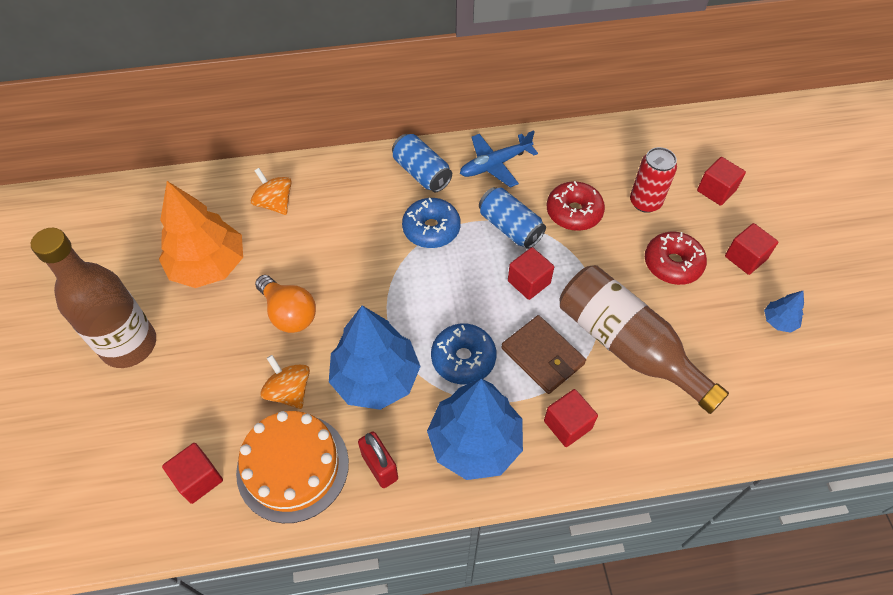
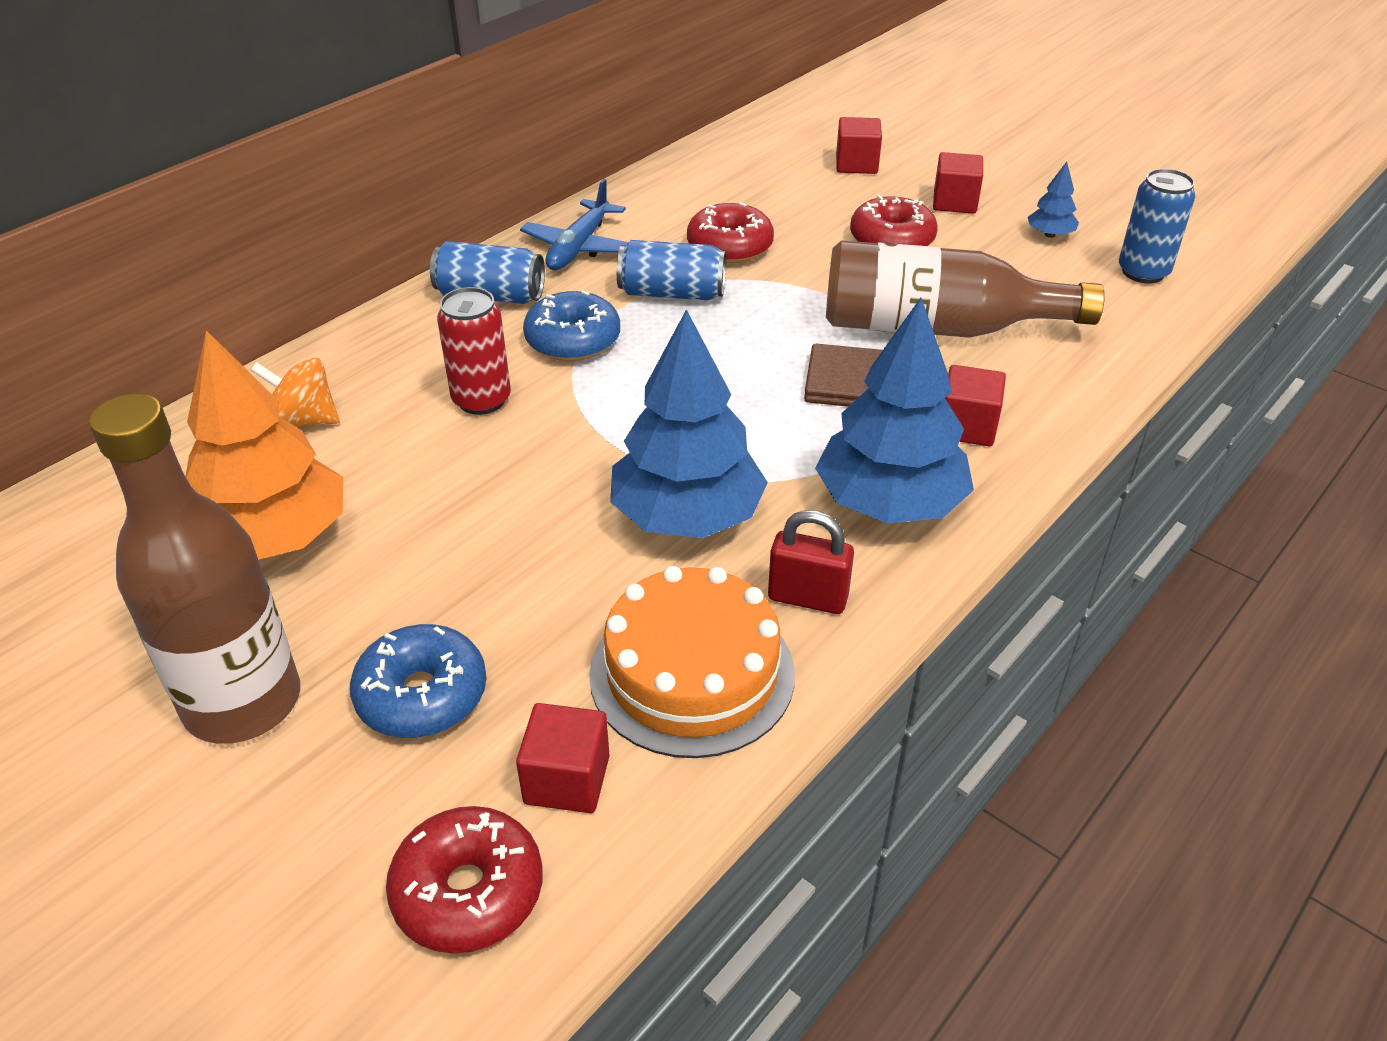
camera: 40 degrees left, 15 degrees down
orange light bulb [255,275,316,333] -> none
orange spinning top [260,355,310,409] -> none
blue donut [431,323,496,384] -> blue donut moved to [350,624,486,738]
red cube [508,247,554,300] -> none
red can [630,147,677,213] -> red can moved to [437,287,511,415]
none -> red donut [386,806,543,953]
none -> blue can [1119,169,1196,283]

